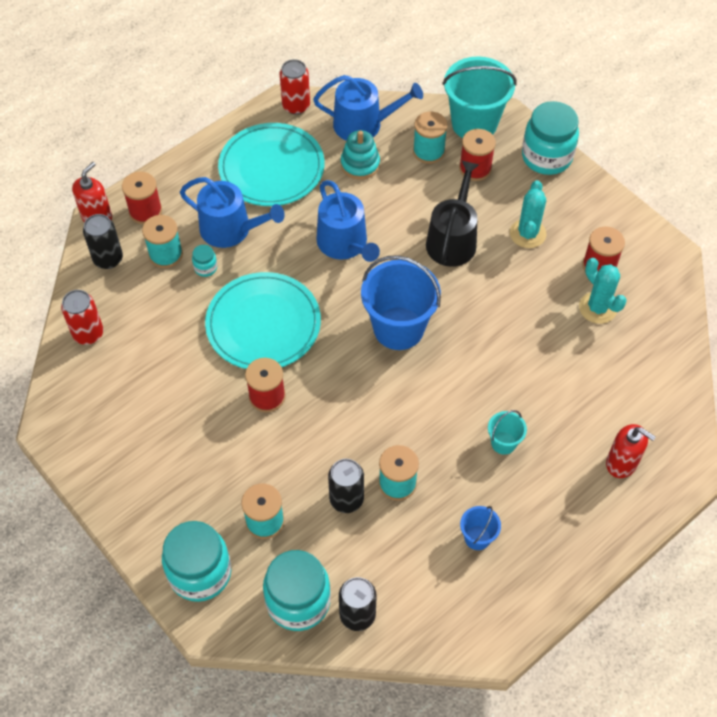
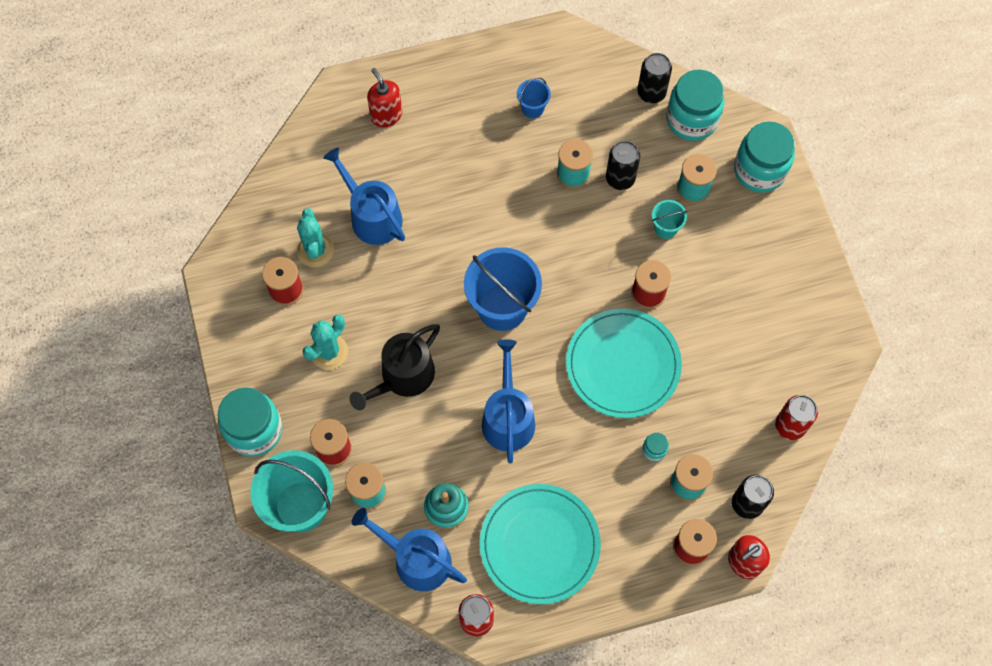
camera: 155 degrees left, 10 degrees up
blue watering can [180,177,285,248] -> blue watering can moved to [323,148,405,245]
turquoise bucket [488,410,527,455] -> turquoise bucket moved to [652,200,687,239]

